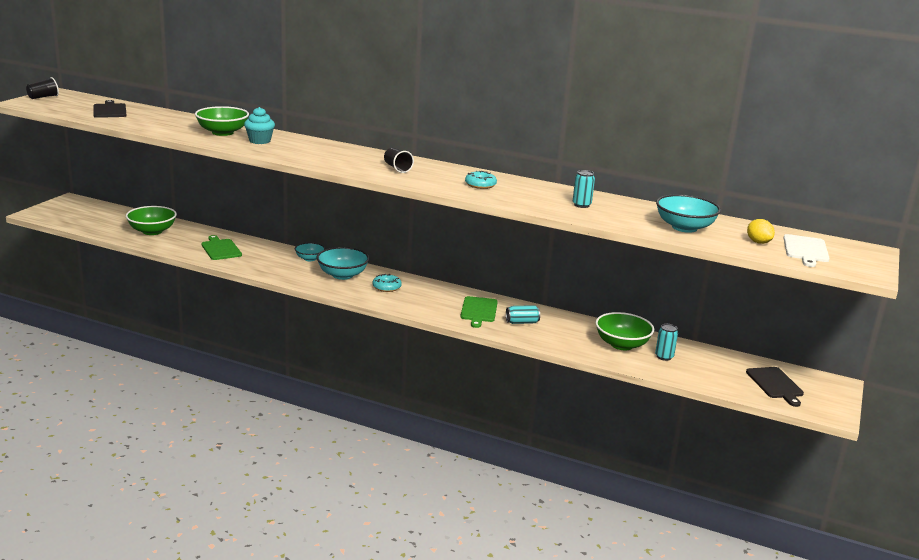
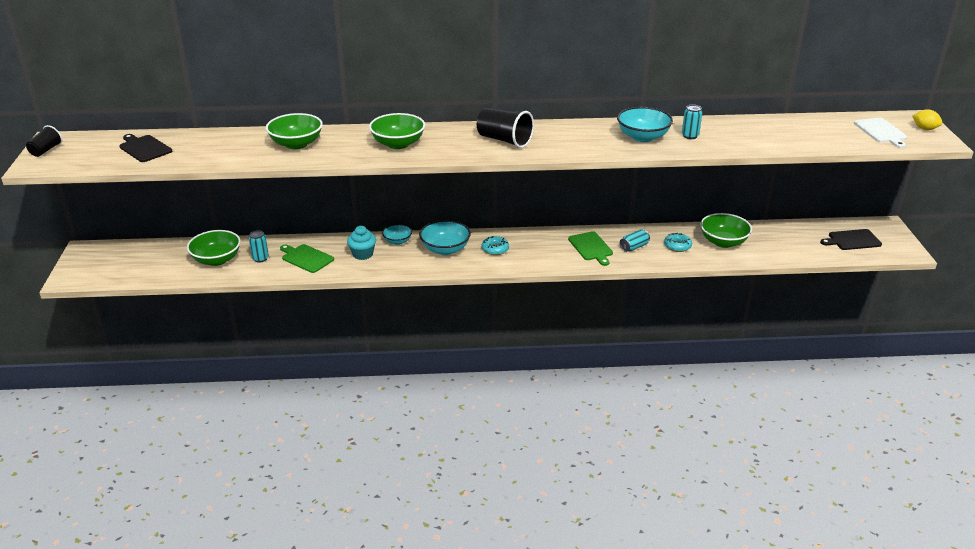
camera: 25 degrees left, 10 degrees up
turquoise cupcake [244,107,275,144] -> turquoise cupcake moved to [347,226,376,260]
black cup [384,148,414,173] -> black cup [477,108,534,148], size x1.68
turquoise donut [465,171,497,189] -> turquoise donut moved to [664,233,692,252]
turquoise can [655,324,678,361] -> turquoise can moved to [249,230,269,263]
turquoise bowl [656,194,721,233] -> turquoise bowl moved to [617,107,673,142]
black cutting board [746,367,804,407] -> black cutting board turned 120 degrees clockwise [820,229,882,250]
yellow lemon [747,219,775,244] -> yellow lemon moved to [913,109,943,130]
none -> green bowl [369,113,425,149]

